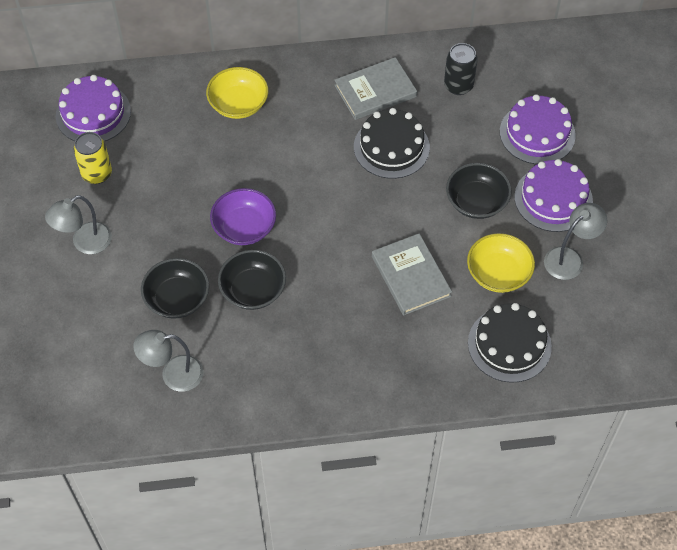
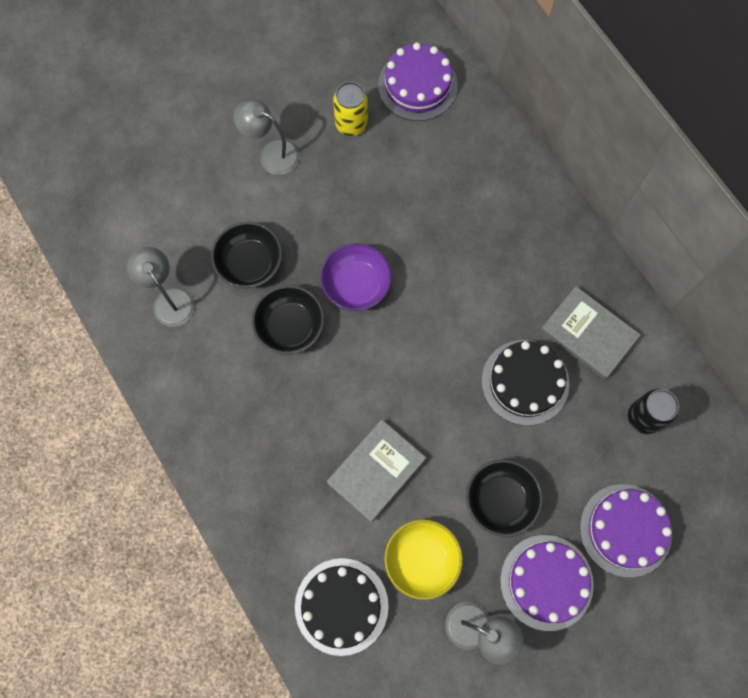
camera: 65 degrees right, 15 degrees up
yellow bowl [206,67,268,119] -> none

